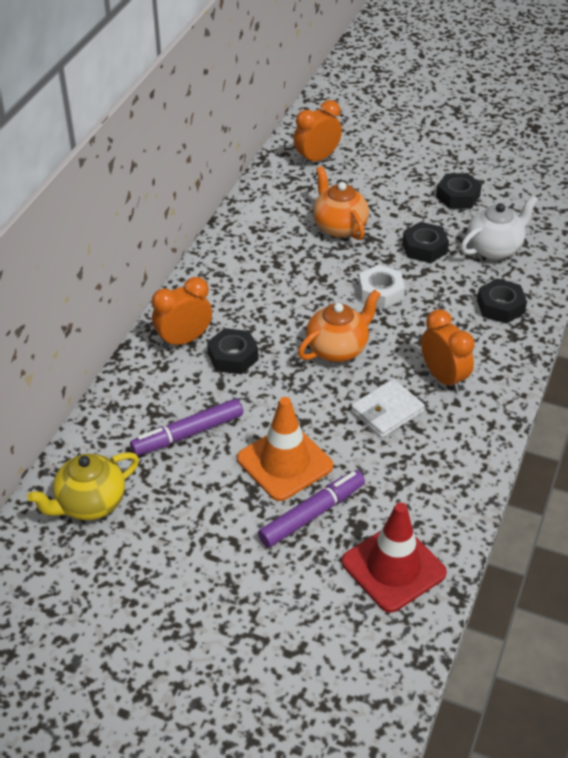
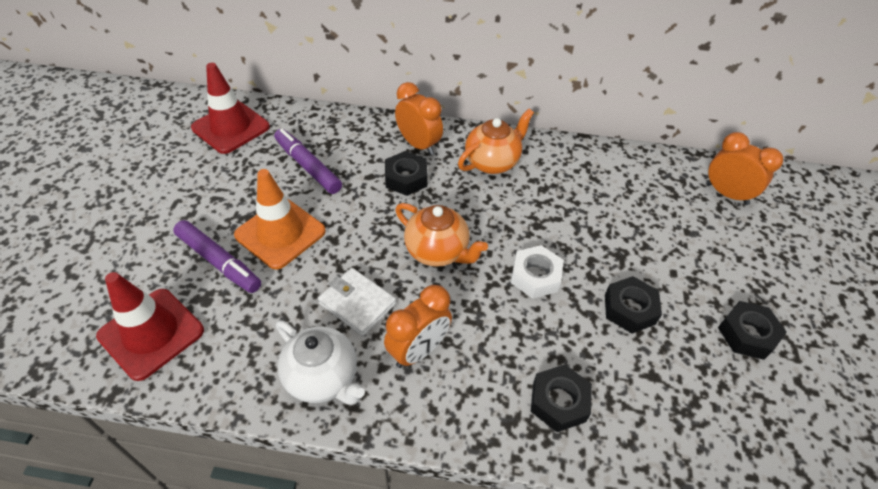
camera: 75 degrees right, 5 degrees up
yellow teapot [27,452,139,520] -> red traffic cone [191,63,270,154]
orange teapot [313,166,369,240] -> orange teapot moved to [458,109,534,174]
white teapot [461,196,538,260] -> white teapot moved to [276,320,365,405]

